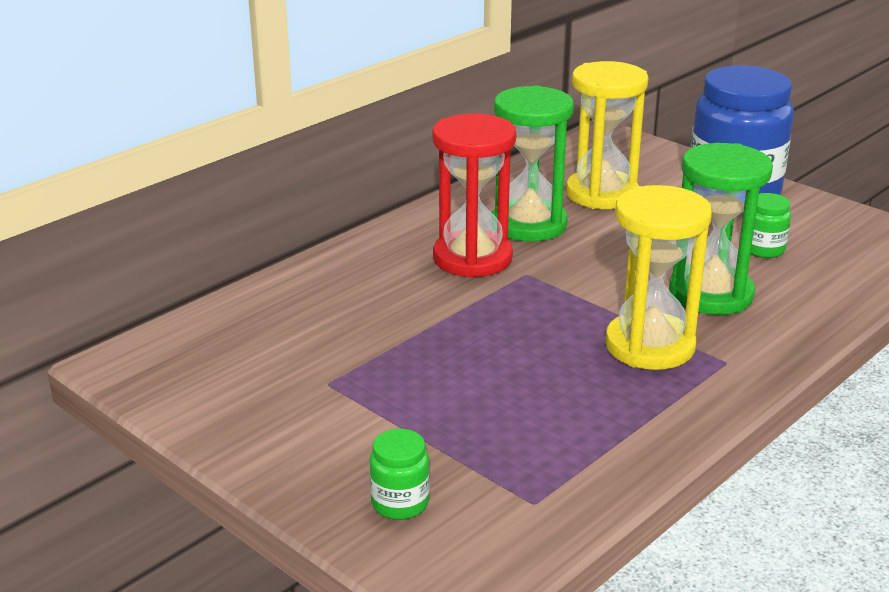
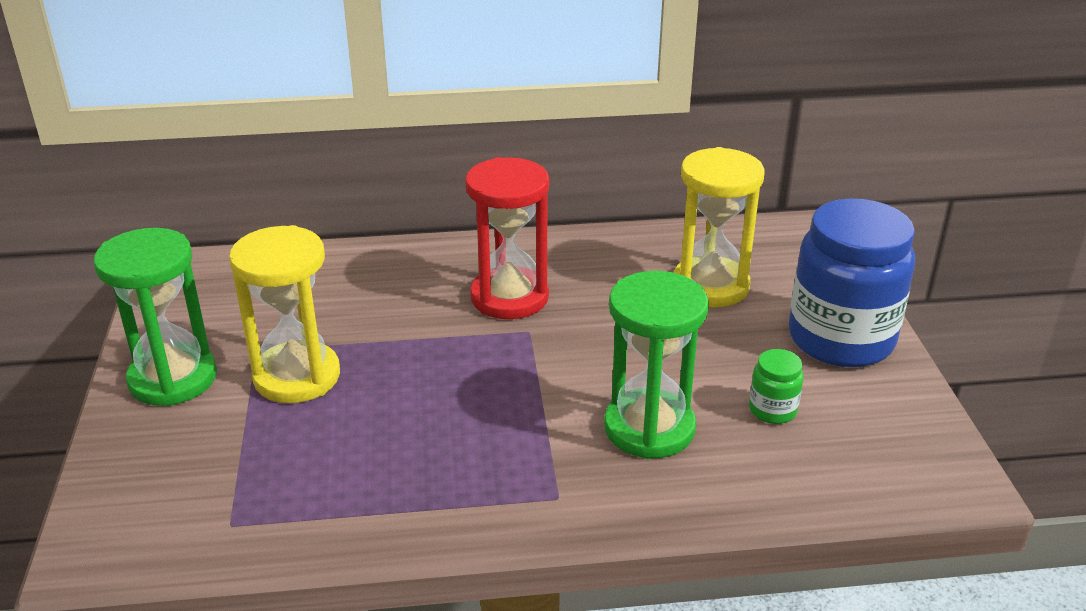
camera: 40 degrees right, 5 degrees up
green jar [370,429,430,520] -> none
green hourglass [492,85,574,241] -> green hourglass moved to [94,228,217,406]
yellow hourglass [605,185,712,370] -> yellow hourglass moved to [229,225,340,403]

